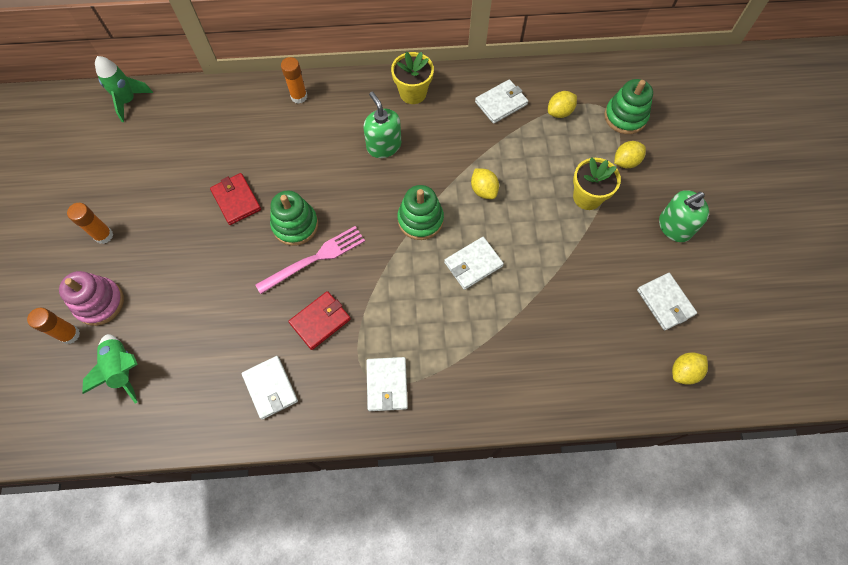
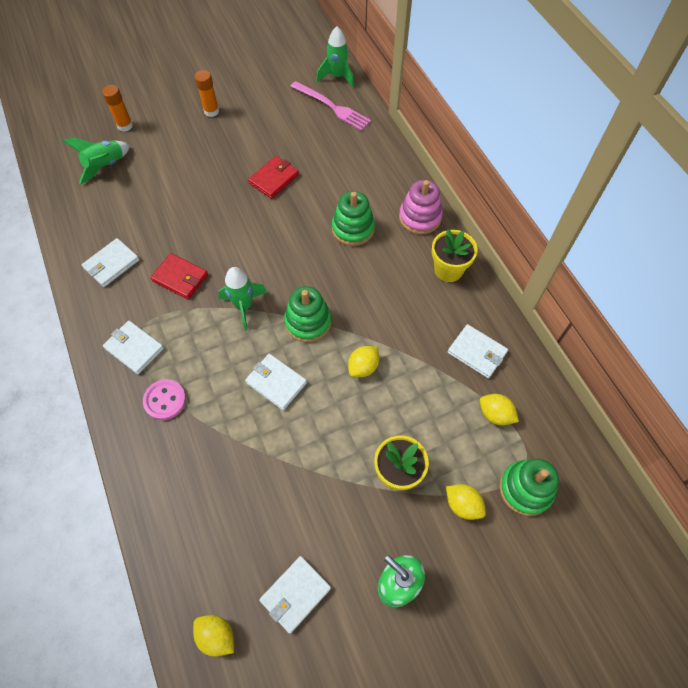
camera: 70 degrees right, 5 degrees down
pink stacking toy [59,271,124,326] -> pink stacking toy moved to [399,180,443,234]
pink fork [255,226,365,294] -> pink fork moved to [290,81,371,131]
green stacking toy [270,190,318,246] -> green stacking toy moved to [332,191,375,246]
orange glue stick [281,57,307,104] -> none
green soap dispenser [363,92,401,158] -> none
white wallet [366,357,408,411] -> white wallet turned 60 degrees clockwise [103,321,164,374]
none -> pink button [143,379,186,420]
none -> green rocket [218,267,267,331]

